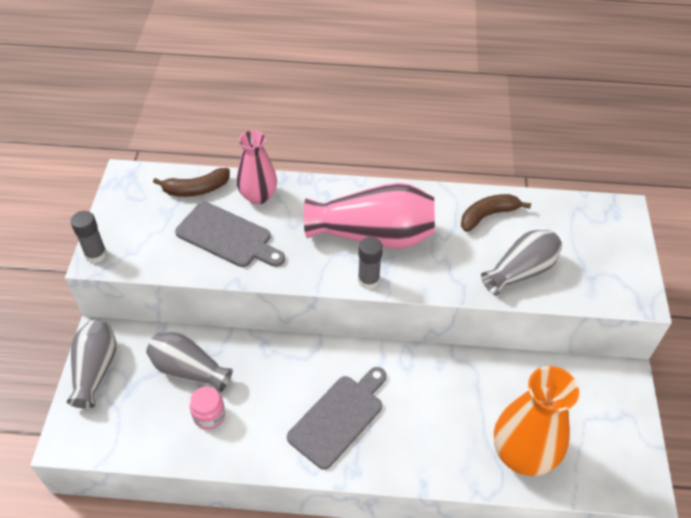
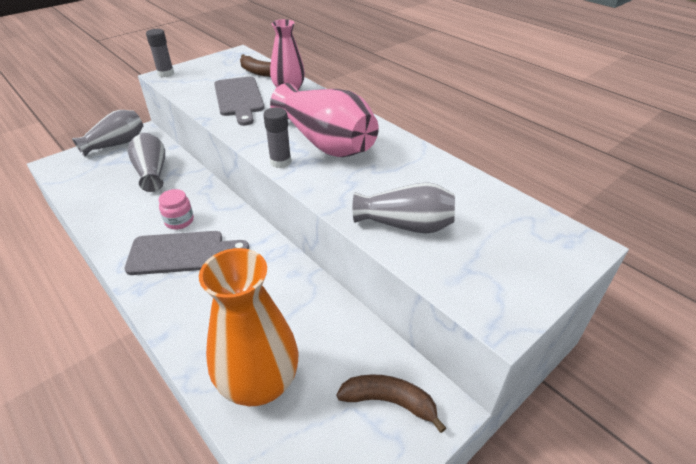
camera: 45 degrees right, 10 degrees down
pink jar [190,387,225,430] -> pink jar moved to [159,189,194,229]
brown banana [461,194,531,232] -> brown banana moved to [337,374,446,433]

